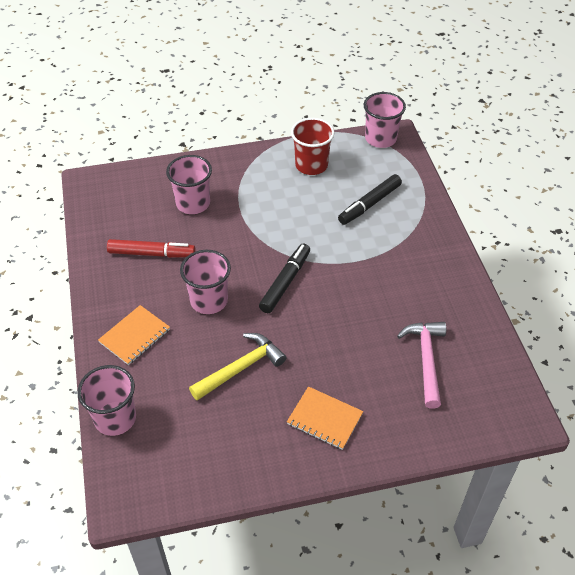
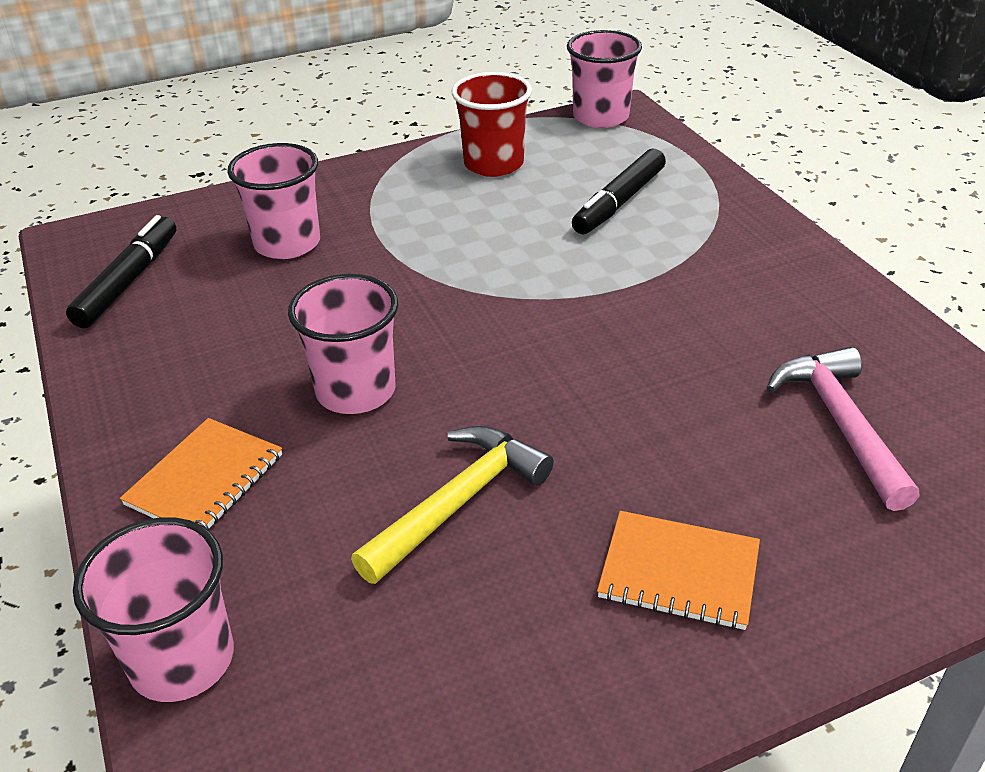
camera: 10 degrees left, 10 degrees down
red marker [107,239,195,258] -> none
black marker [259,243,310,313] -> black marker moved to [66,215,176,328]

